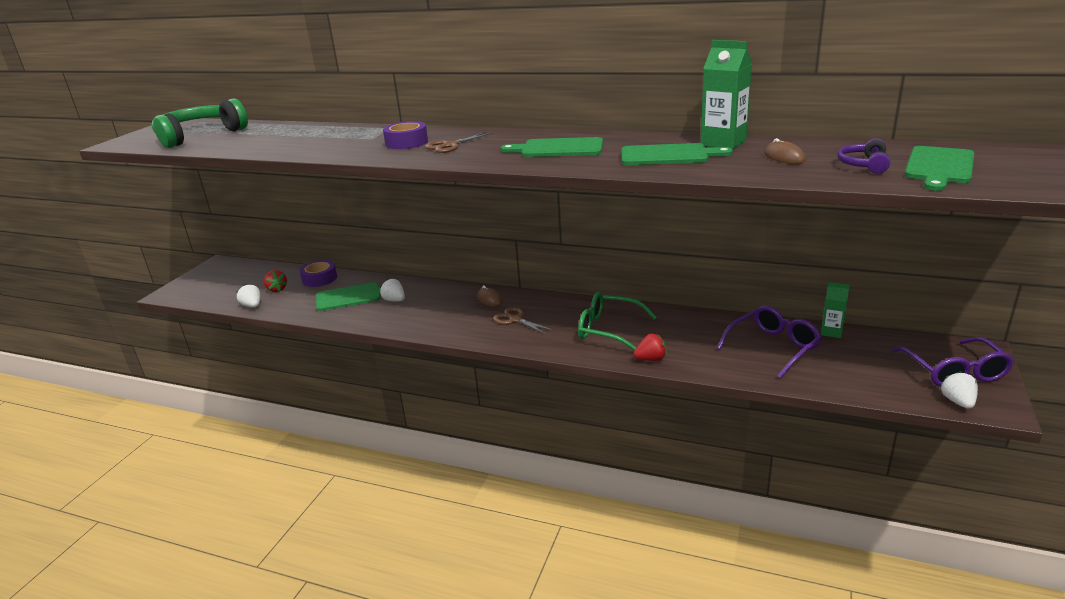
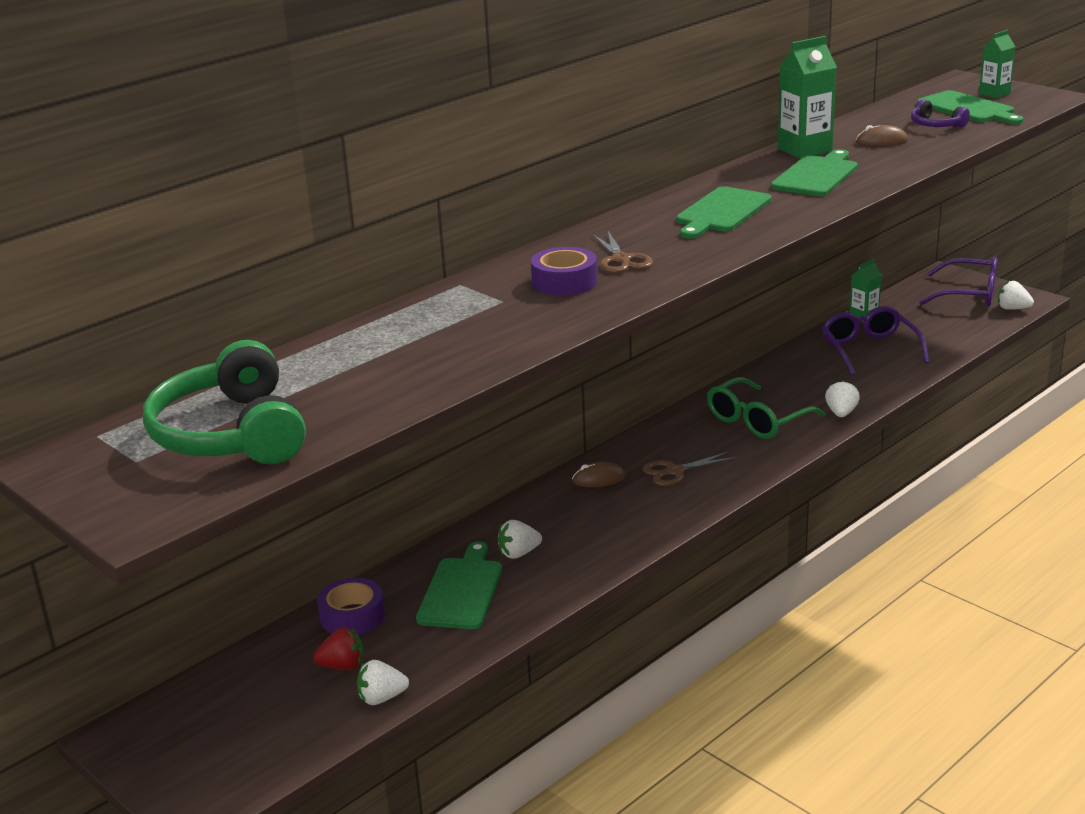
camera: 65 degrees left, 0 degrees up
red strawberry [633,334,667,361] -> white strawberry [825,380,860,417]
none -> green carton [979,30,1016,98]

